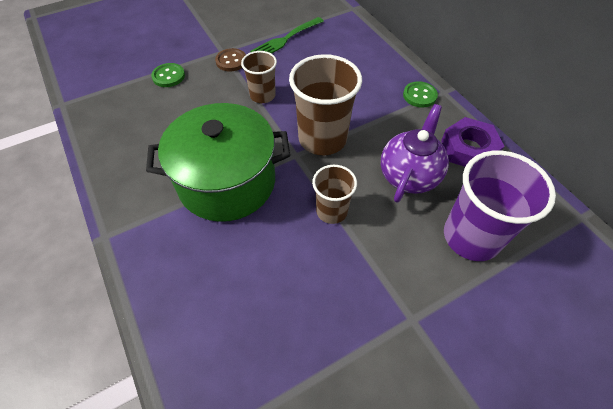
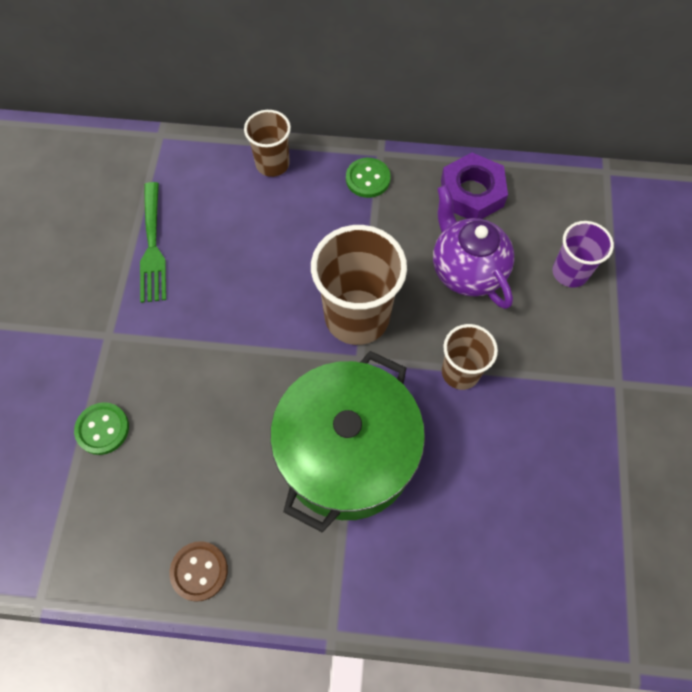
camera: 55 degrees left, 10 degrees up
brown button [215,48,246,71] -> brown button moved to [169,541,228,602]
brown cup [241,51,277,103] -> brown cup moved to [244,110,291,177]
purple cup [444,150,556,261] -> purple cup [553,221,614,288], size x0.58

